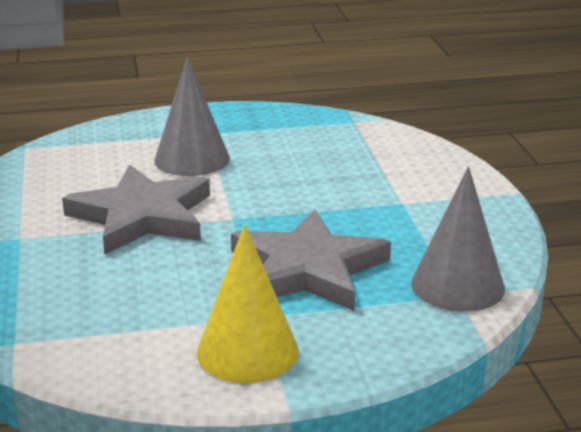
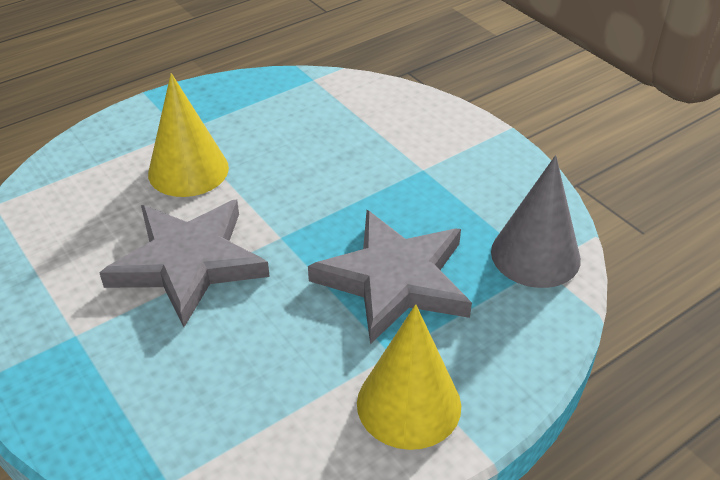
camera: 25 degrees left, 15 degrees up
grey cone [154,57,230,176] -> yellow cone [148,73,229,197]

